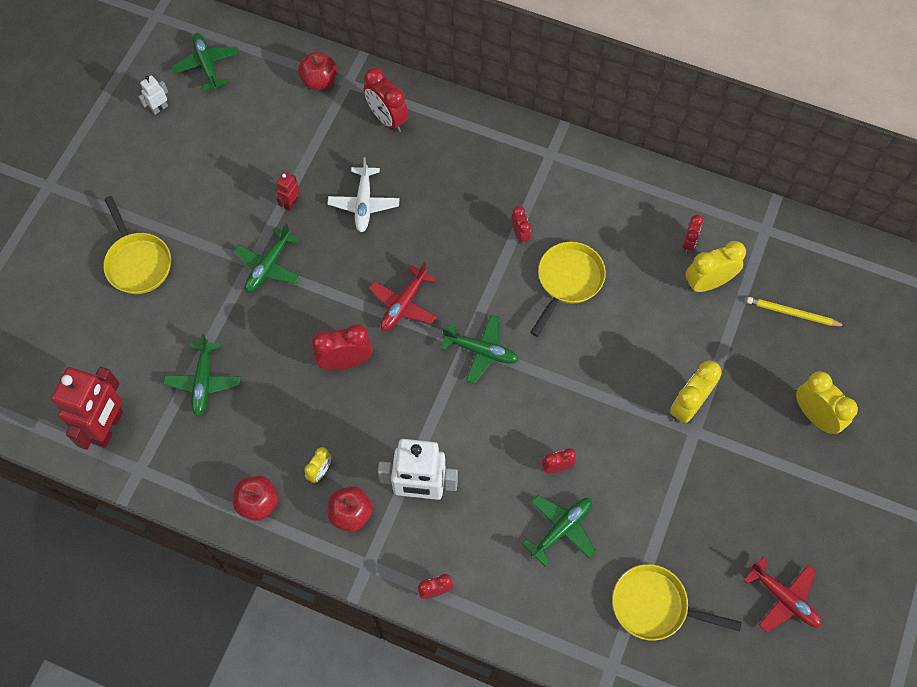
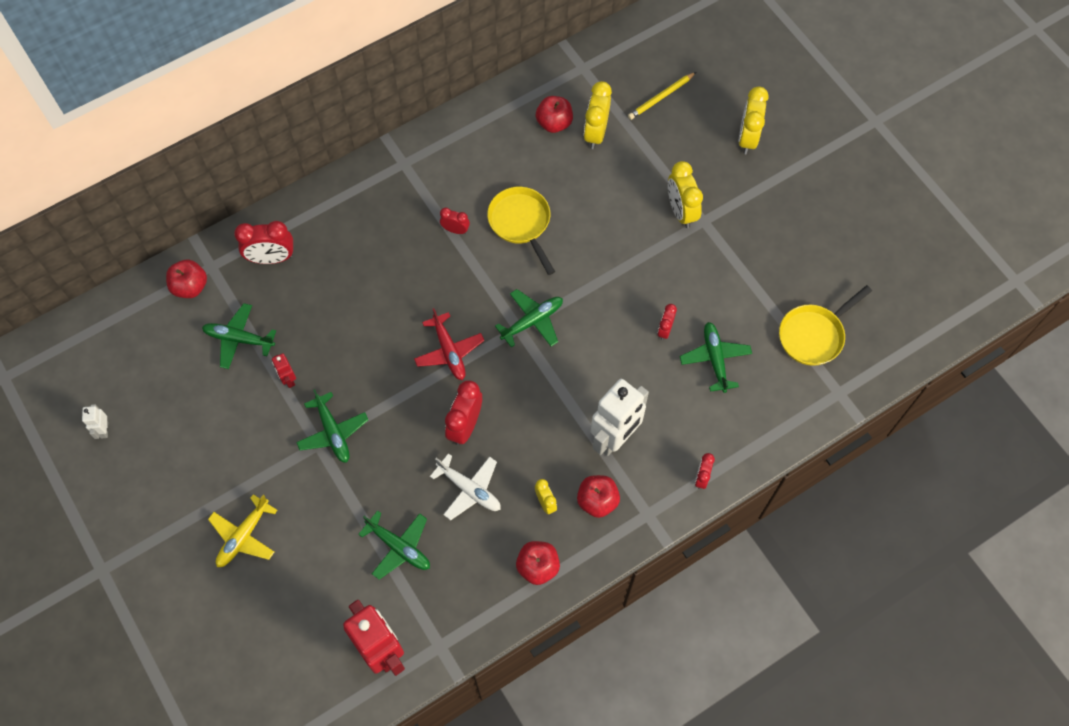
camera: 55 degrees left, 0 degrees up
yellow pan [103,196,171,294] -> yellow plane [208,494,277,567]
green plane [172,33,239,91] -> green plane moved to [202,303,276,369]
white plane [327,157,399,232] -> white plane moved to [430,453,501,520]
red clock [682,215,703,253] -> red apple [536,96,573,133]
red plane [743,556,822,633] -> none
yellow clock [796,371,858,434] -> yellow clock turned 75 degrees counterclockwise [738,86,769,154]

